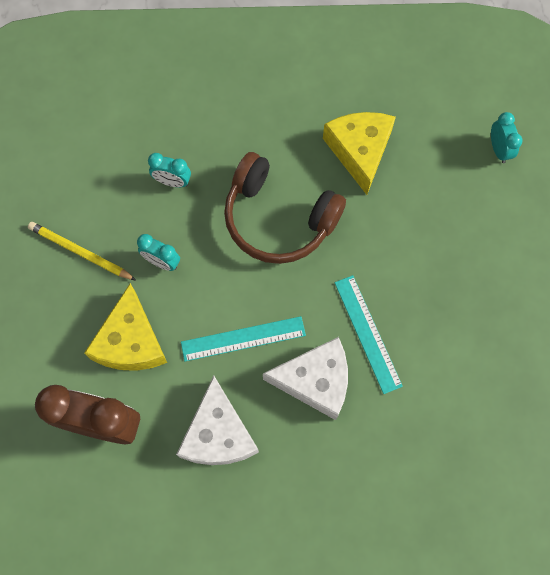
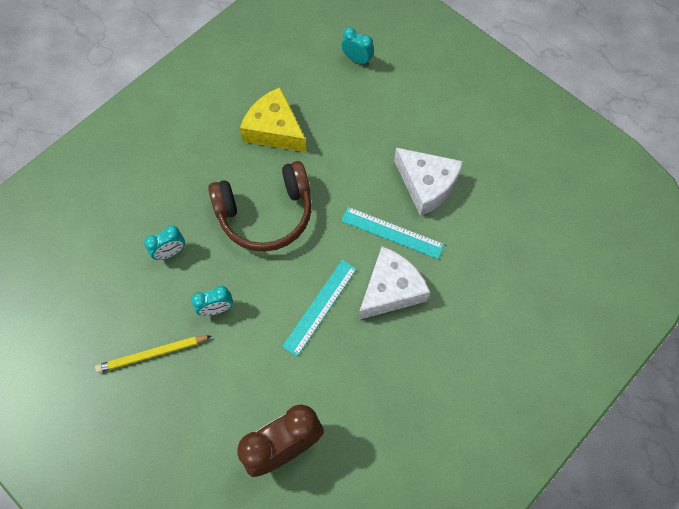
camera: 45 degrees left, 5 degrees down
yellow cheese [84,283,167,371] -> none
white cheese [176,376,259,465] -> white cheese moved to [394,148,463,216]

